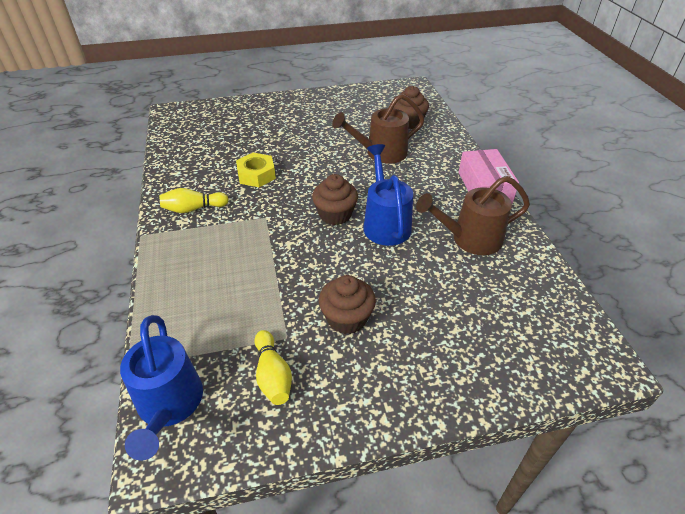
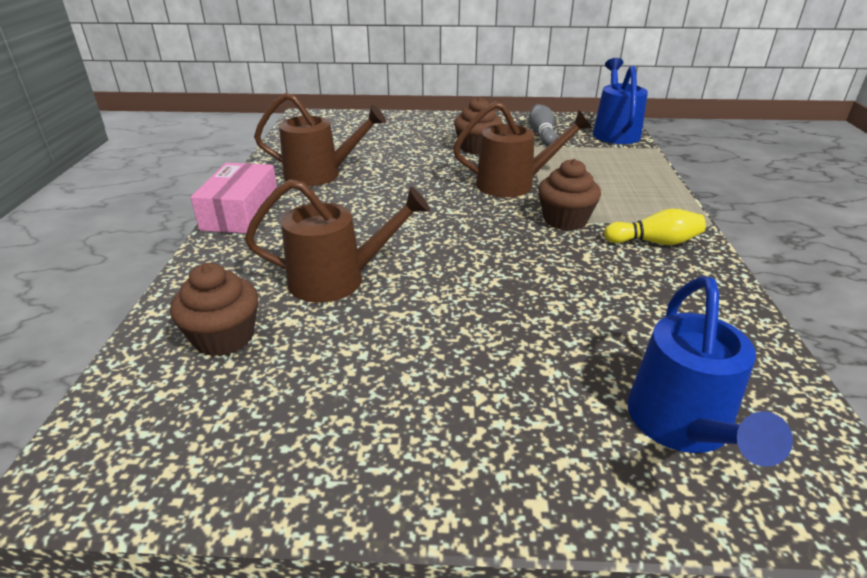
camera: 165 degrees left, 10 degrees down
yellow nut [236,153,276,187] -> none
yellow bowling pin [254,330,292,405] -> grey bowling pin [529,104,557,145]
brown cupcake [312,174,358,225] -> brown cupcake moved to [538,159,601,231]
blue watering can [363,144,413,246] -> blue watering can moved to [627,276,793,467]
none -> brown watering can [453,101,592,197]

